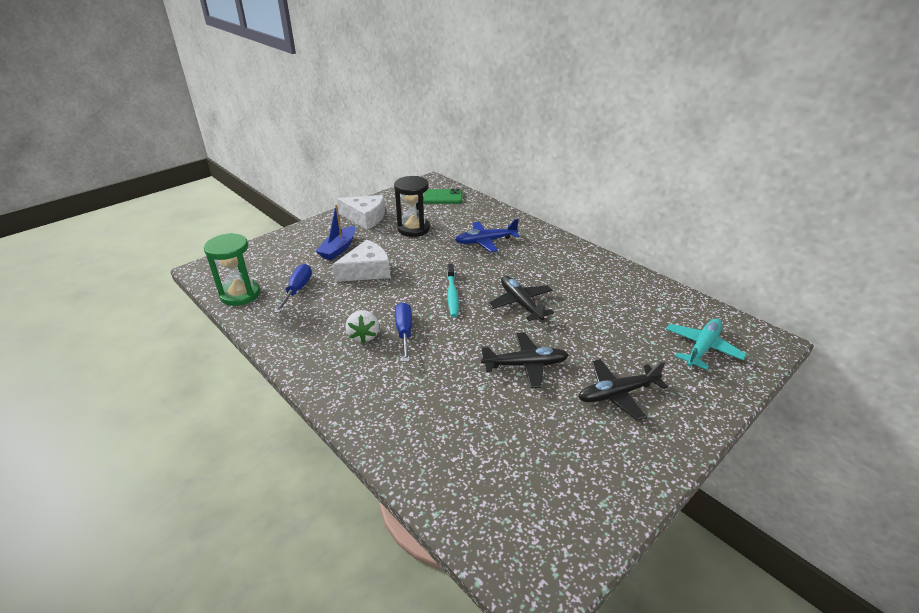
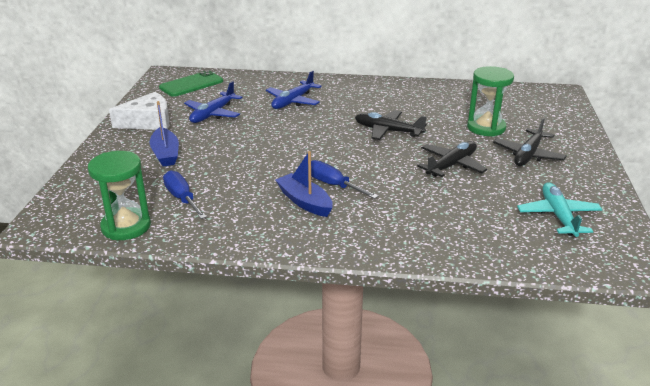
camera: 40 degrees left, 5 degrees down
white cheese [332,240,391,282] -> none
white strawberry [346,310,379,343] -> blue boat [275,151,333,217]
black hourglass [394,176,430,237] -> blue plane [184,81,243,123]
turquoise toothbrush [447,264,459,317] -> none
turquoise plane [666,319,747,370] -> turquoise plane moved to [517,182,603,237]
none -> green hourglass [467,66,514,137]

